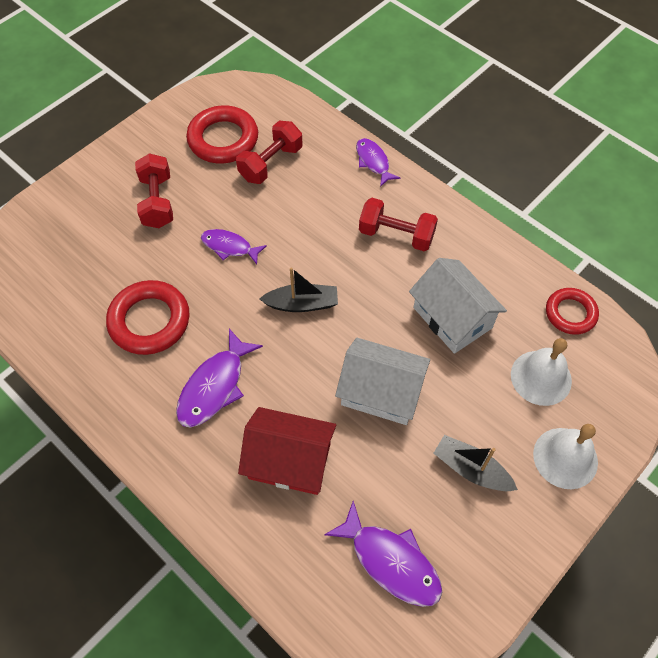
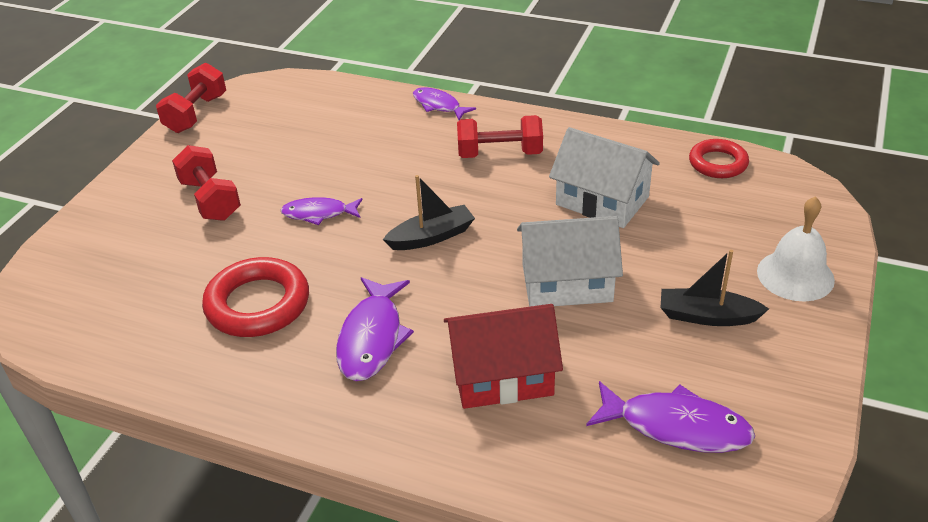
camera: 20 degrees left, 20 degrees down
red ring [186,105,258,164] -> none
red dumbbell [236,121,303,184] -> red dumbbell moved to [156,63,226,133]
white bell [511,338,572,406] -> none

